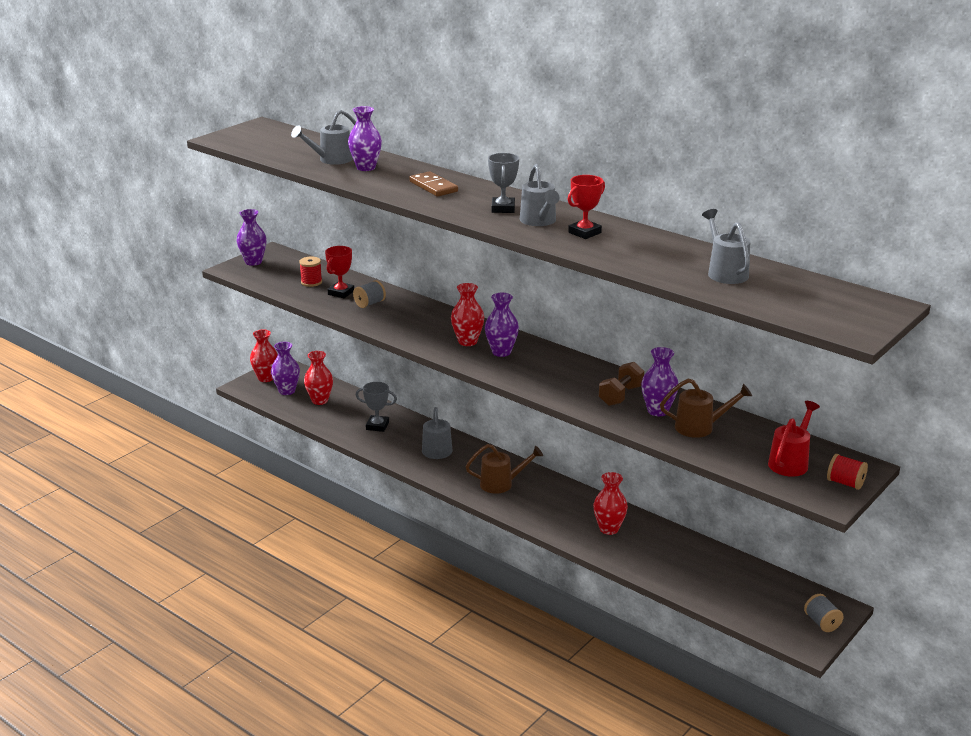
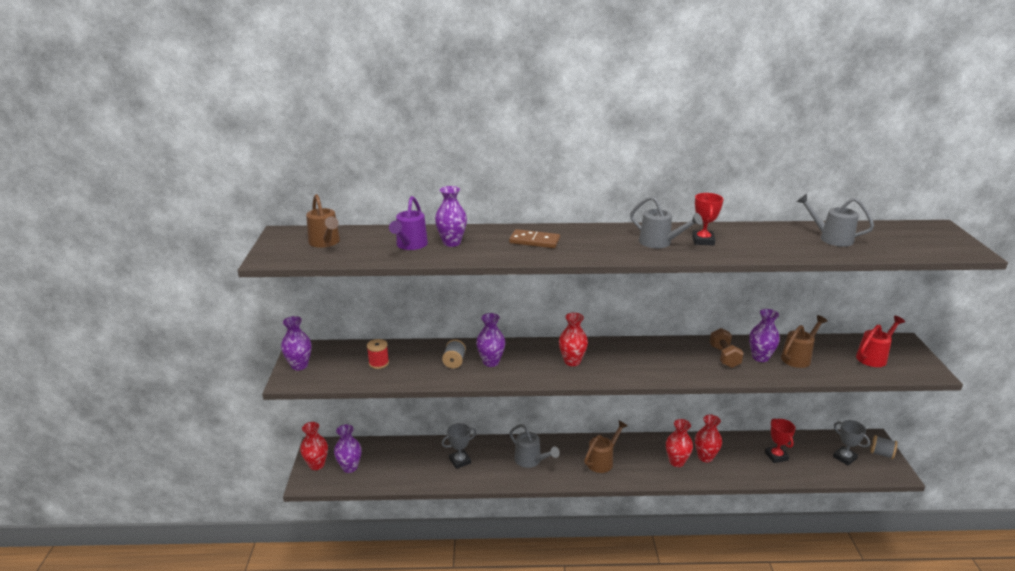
camera: 40 degrees left, 0 degrees up
grey watering can [291,110,356,165] -> purple watering can [389,196,428,250]
red vase [304,351,333,405] -> red vase moved to [666,419,693,467]
red trophy [325,246,354,298] -> red trophy moved to [765,418,796,463]
purple vase [485,293,519,357] -> purple vase moved to [476,313,505,367]
grey trophy [488,153,519,213] -> grey trophy moved to [833,420,870,466]
red watering can [768,401,820,477] -> red watering can turned 60 degrees clockwise [856,316,905,367]
red spool [827,454,868,490] -> none
none -> brown watering can [306,194,340,248]

